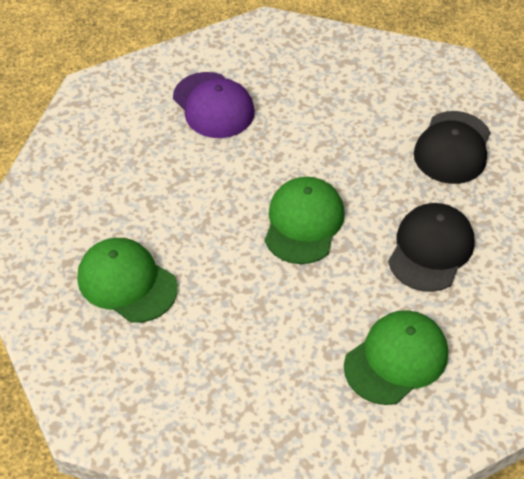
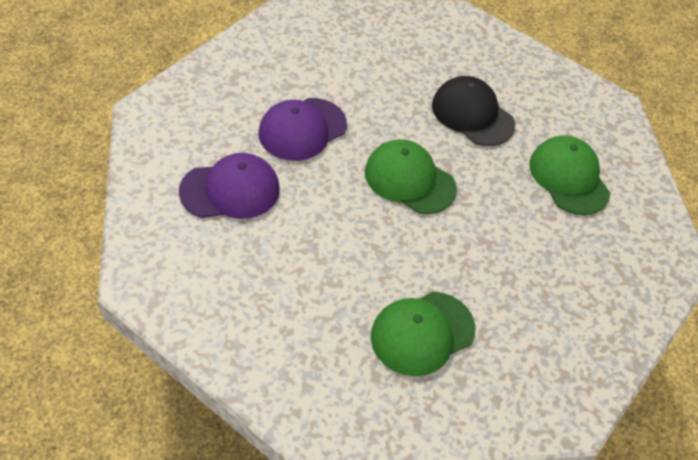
camera: 75 degrees left, 0 degrees up
black cap [414,111,491,184] -> none
none -> purple cap [259,98,347,161]

